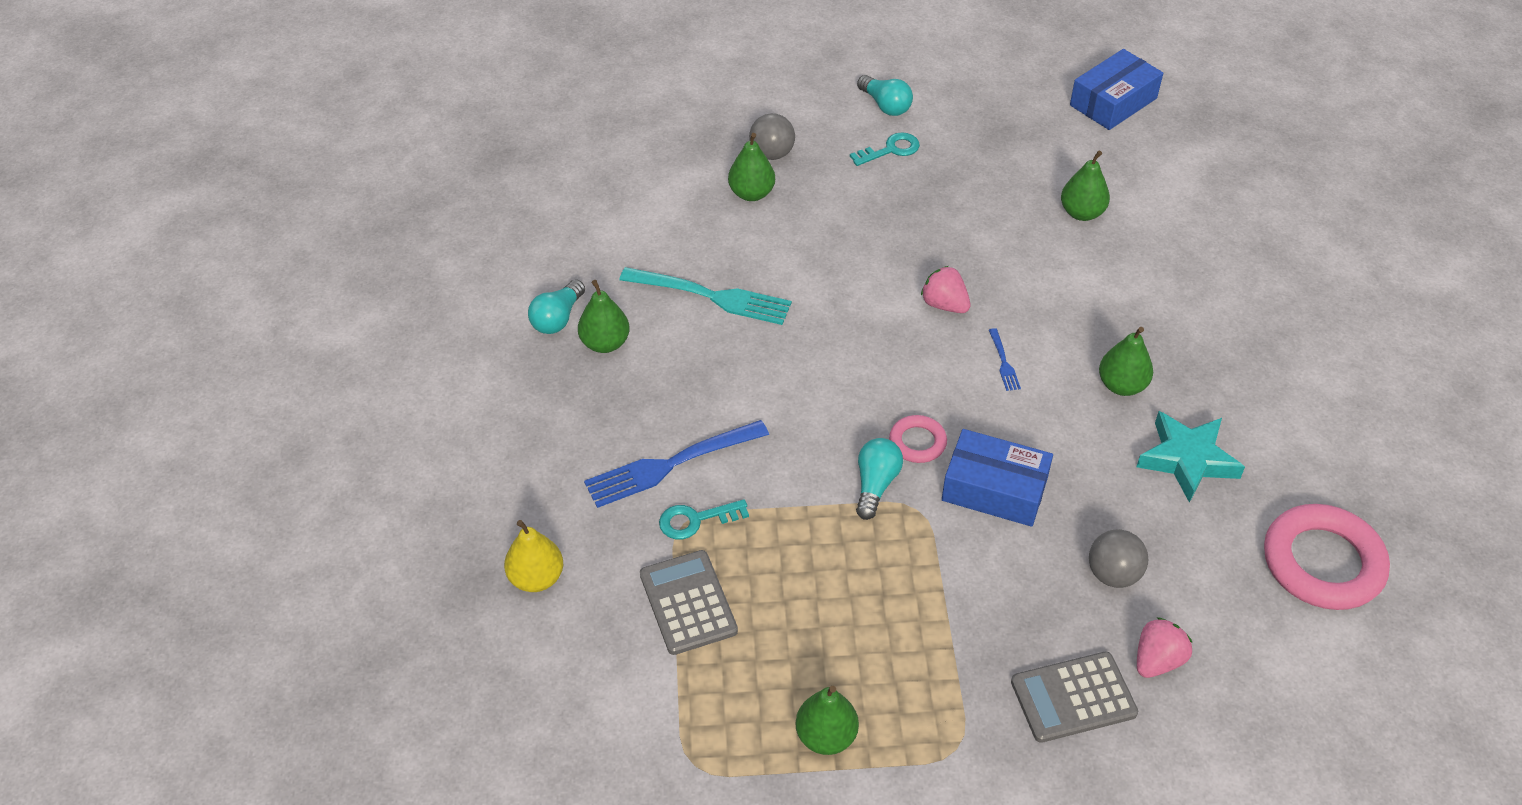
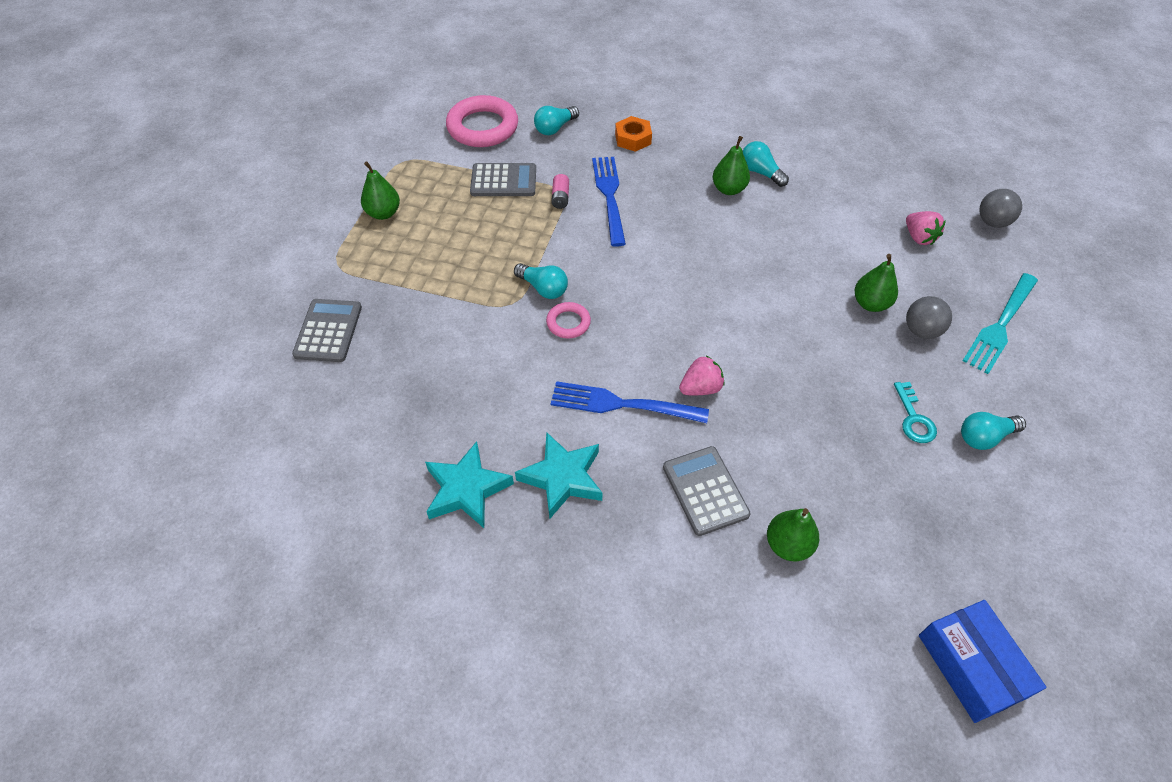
camera: 110 degrees right, 5 degrees up
yellow pear [504,520,563,592] -> turquoise light bulb [534,106,579,135]
turquoise fork [619,267,792,325] -> turquoise fork moved to [963,273,1038,374]
turquoise key [659,499,749,540] -> pink battery [551,174,569,209]
blue box [942,429,1053,527] -> none
blue fork [989,328,1021,391] -> blue fork [551,381,709,423], size x2.24
grey ball [1089,529,1148,588] -> grey ball moved to [979,189,1022,228]
green pear [1099,327,1153,396] -> turquoise star [515,432,603,518]
pink strawberry [1137,617,1193,678] -> pink strawberry moved to [906,211,946,245]
pink ring [1264,504,1390,610] -> pink ring moved to [446,95,518,147]
none -> orange nut [615,116,652,152]
none -> grey calculator [663,446,750,536]

